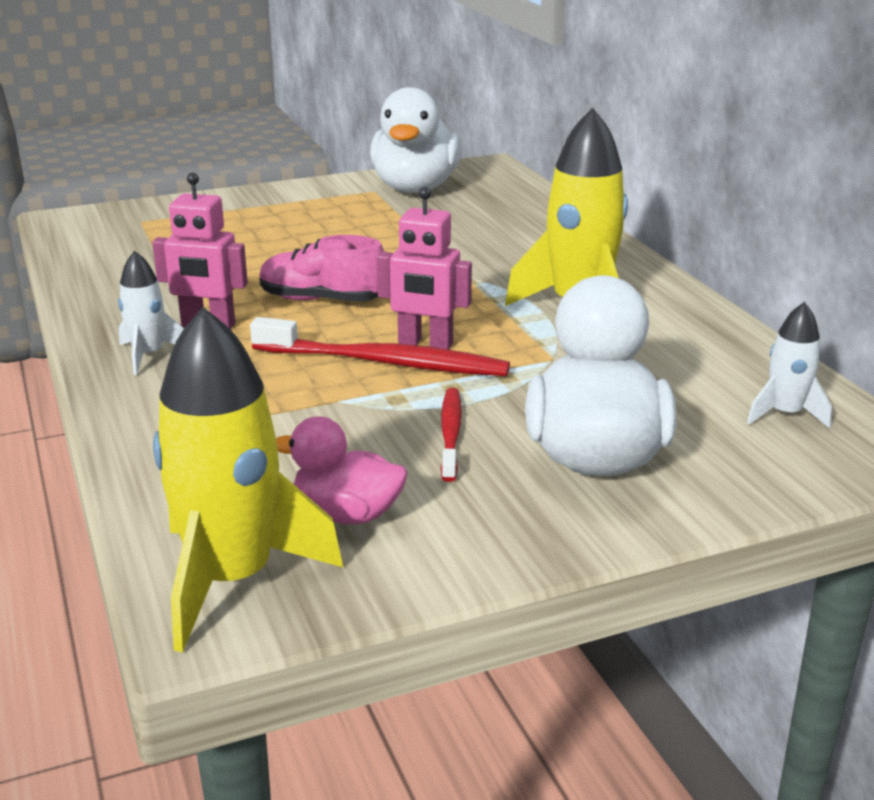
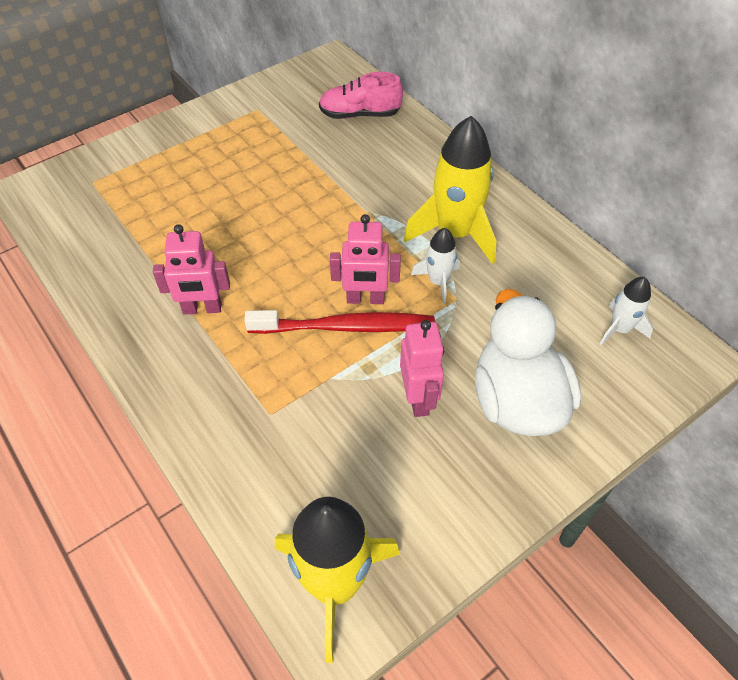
camera: 15 degrees left, 25 degrees up
white rocket [118,251,184,375] -> white rocket moved to [411,228,460,304]
pink shoe [259,235,384,302] -> pink shoe moved to [319,72,403,119]
pink duck [276,416,407,524] -> none
white duck [370,87,462,193] -> none
red toothbrush [441,388,462,482] -> pink robot [400,320,444,417]

